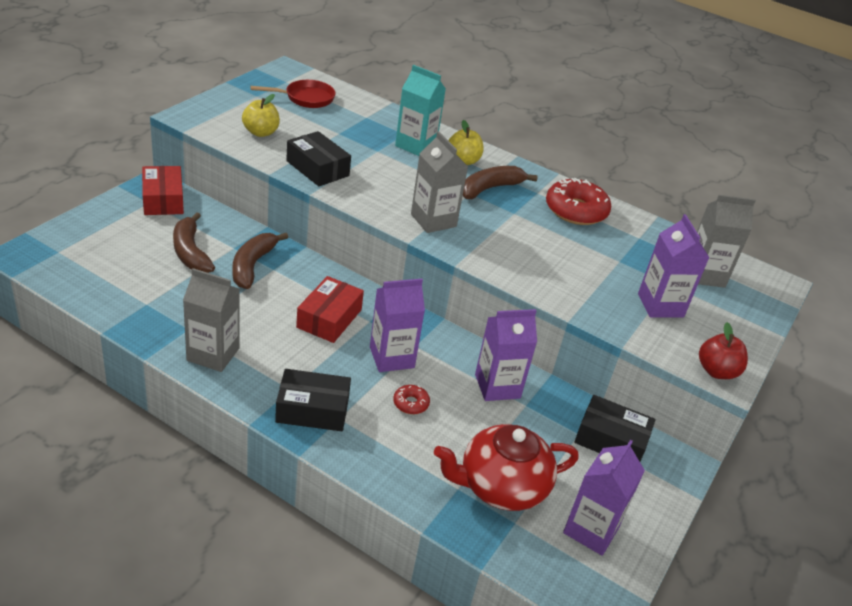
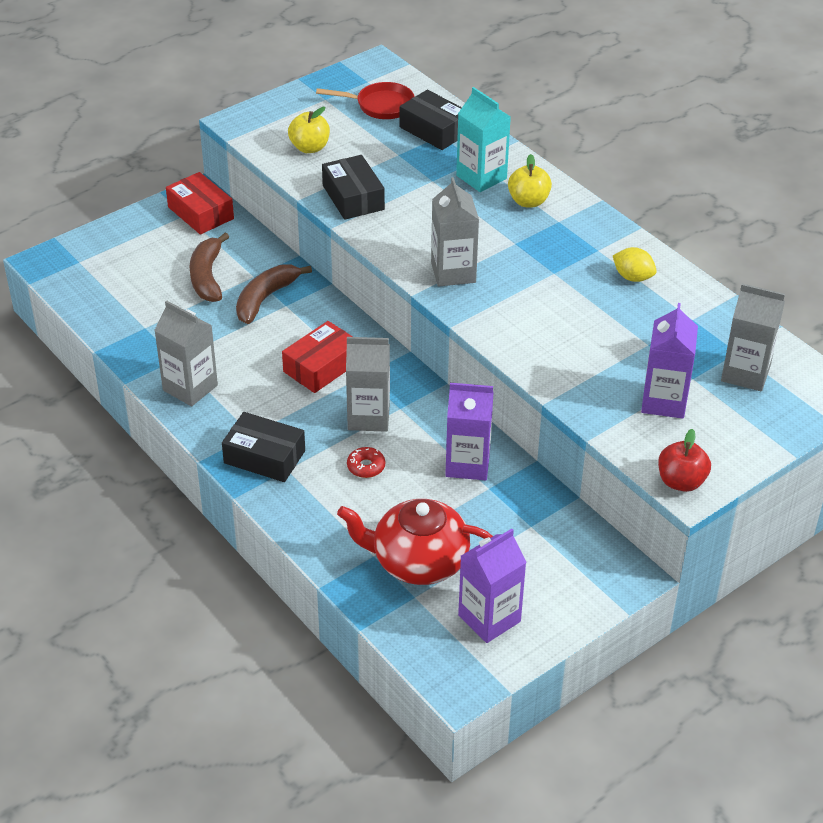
camera: 25 degrees right, 5 degrees up
red box [142,166,184,215] -> red box turned 45 degrees counterclockwise [166,172,234,235]
purple carton [370,279,425,372] -> grey carton [346,337,390,432]
brown banana [463,166,538,199] -> none
red donut [546,178,611,225] -> yellow lemon [613,247,657,282]
black box [574,395,655,461] -> black box moved to [400,90,462,150]

